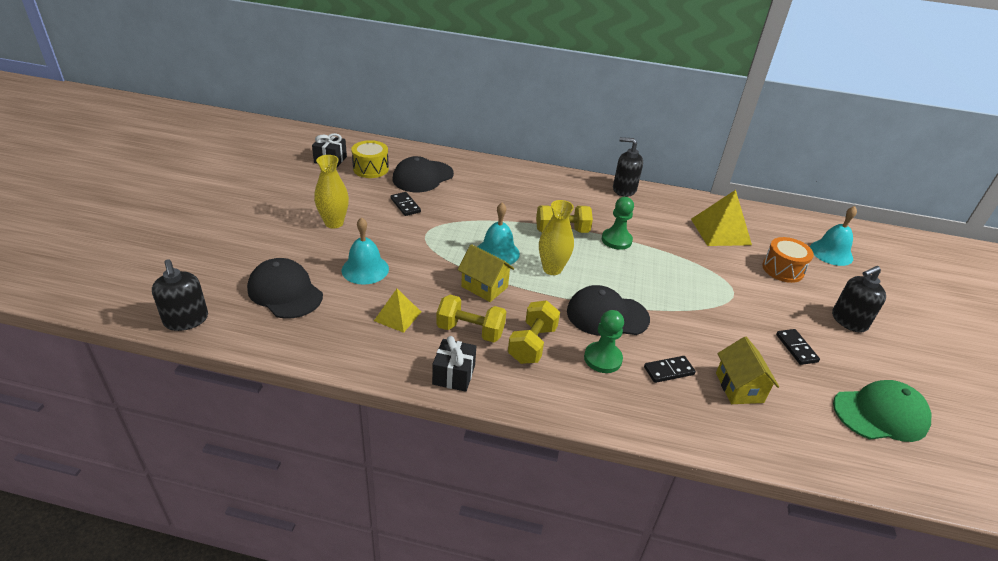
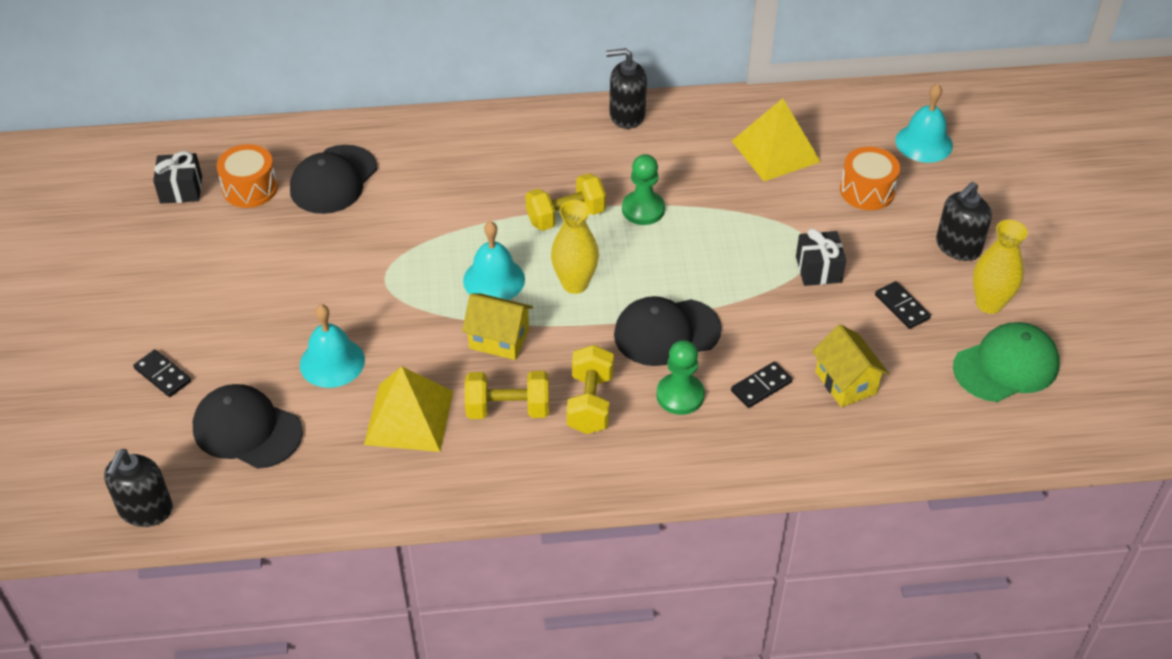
camera: 15 degrees left, 10 degrees up
black soap dispenser [152,259,208,331] -> black soap dispenser turned 60 degrees clockwise [104,449,173,527]
yellow vase [314,155,349,229] -> yellow vase moved to [973,220,1028,314]
yellow drum [351,140,389,178] -> orange drum [216,144,278,208]
yellow pyramid [374,289,421,333] -> yellow pyramid [364,366,453,452], size x1.67
black domino [391,192,421,216] -> black domino moved to [133,349,191,397]
black gift [432,336,476,392] -> black gift moved to [796,228,846,286]

